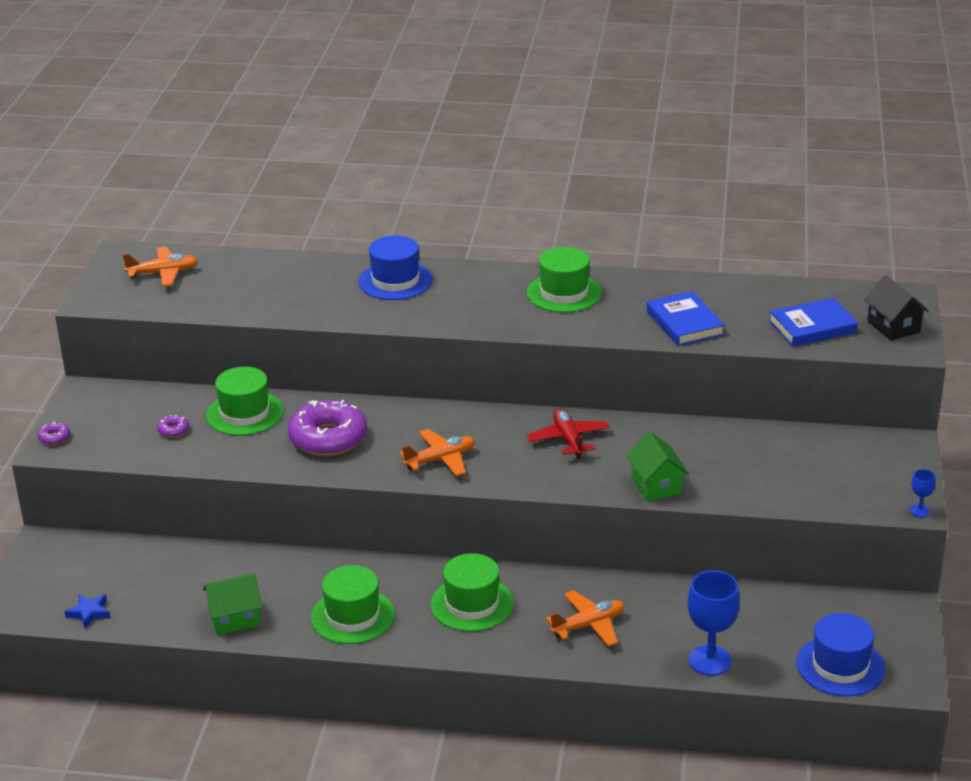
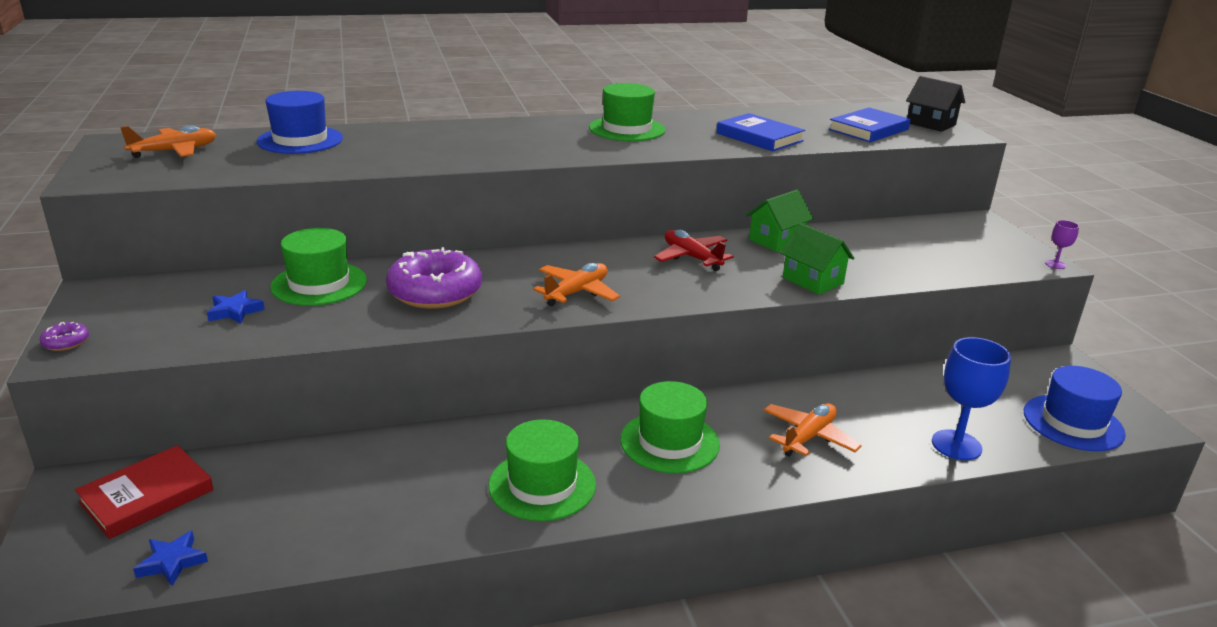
camera: 25 degrees left, 5 degrees down
purple donut [157,415,189,437] -> blue star [207,290,265,324]
green house [203,574,262,635] -> green house moved to [746,190,814,252]
blue hat [358,236,433,300] -> blue hat moved to [257,91,343,154]
blue goblet [910,469,936,517] -> purple goblet [1045,220,1079,269]
none -> red book [75,445,214,539]

